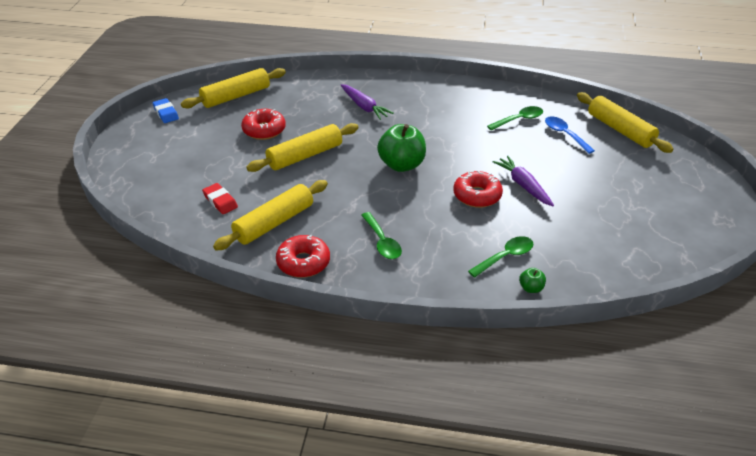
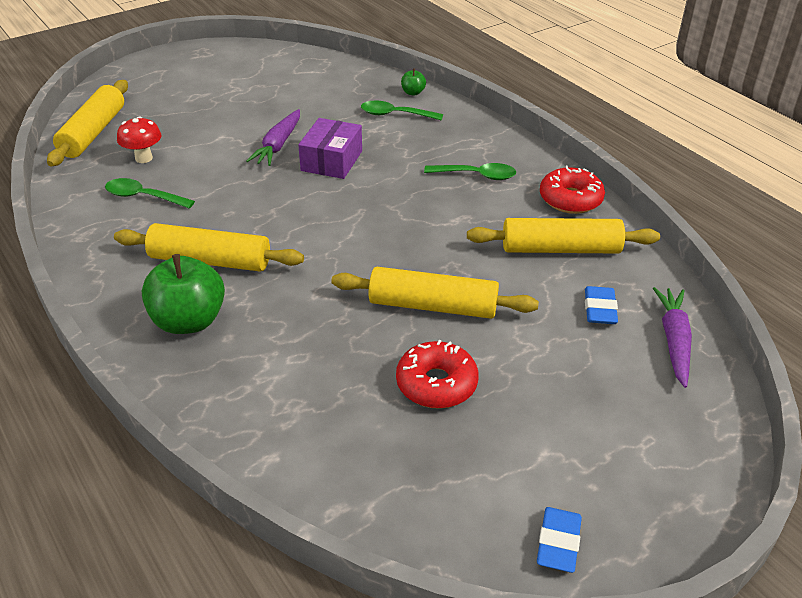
camera: 135 degrees left, 0 degrees up
yellow rolling pin [181,68,286,108] -> yellow rolling pin moved to [114,223,304,271]
red eraser [202,183,238,214] -> blue eraser [585,286,618,324]
purple carrot [341,84,394,120] -> purple carrot moved to [653,287,692,388]
green spoon [361,212,402,259] -> green spoon turned 75 degrees clockwise [424,163,516,180]
green apple [377,124,426,172] -> green apple moved to [142,254,225,334]
red donut [453,170,503,208] -> purple box [298,118,362,179]
blue spoon [545,116,595,154] -> red mushroom [117,116,161,163]

